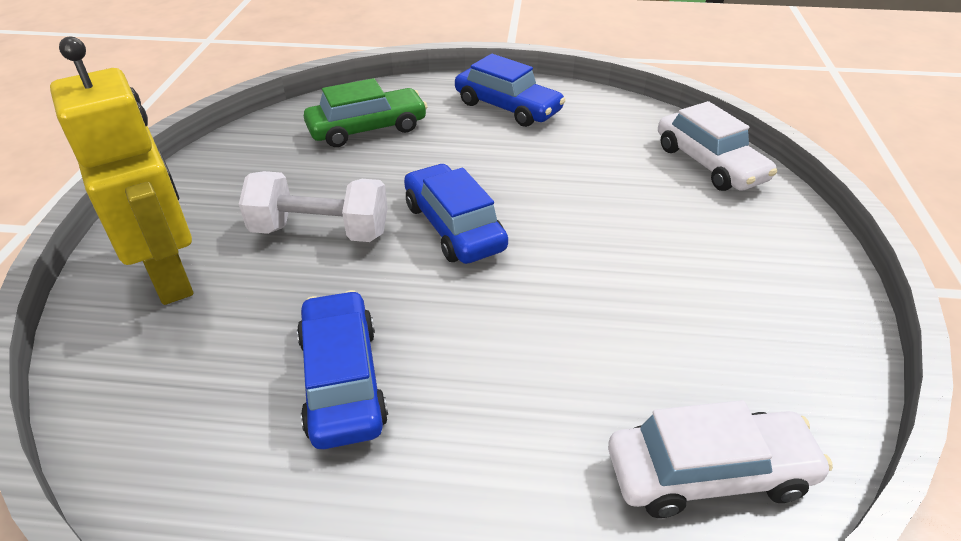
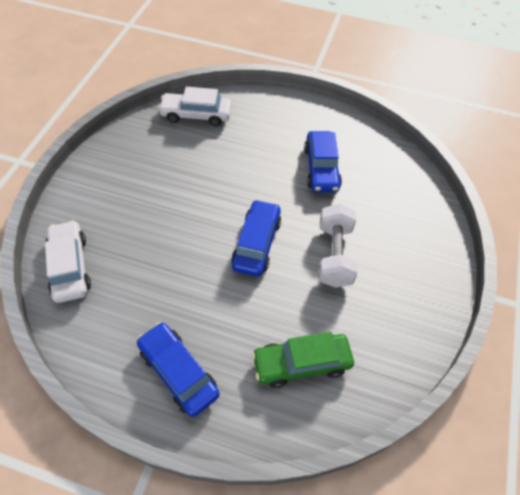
camera: 170 degrees left, 15 degrees up
yellow robot [50,37,193,305] -> none
white dumbbell [239,171,388,242] -> white dumbbell turned 75 degrees clockwise [319,204,358,288]
blue car [404,164,508,264] -> blue car turned 150 degrees counterclockwise [231,199,281,277]

